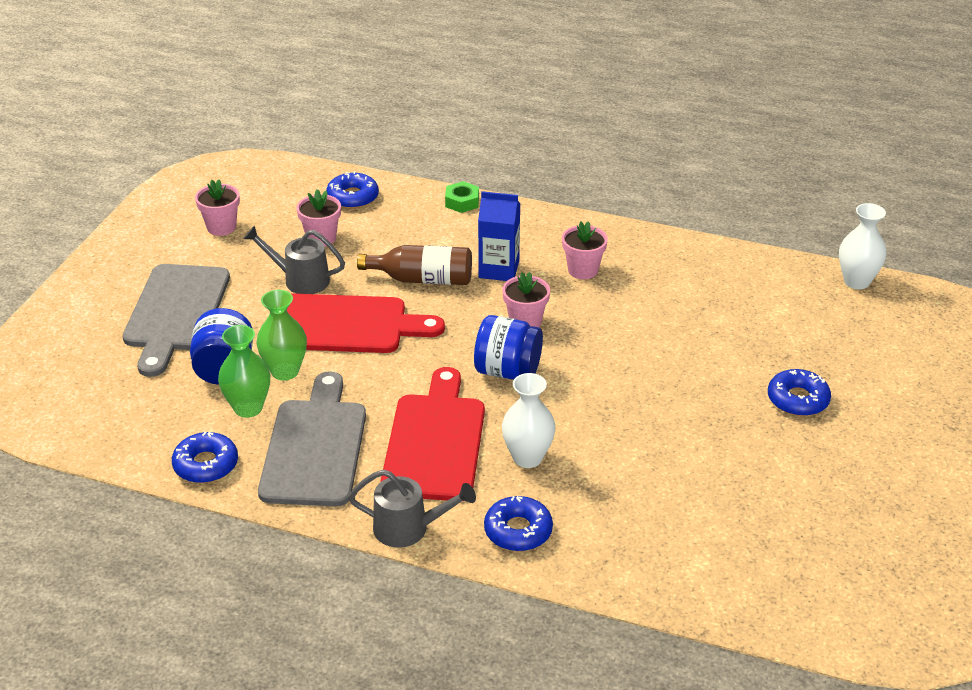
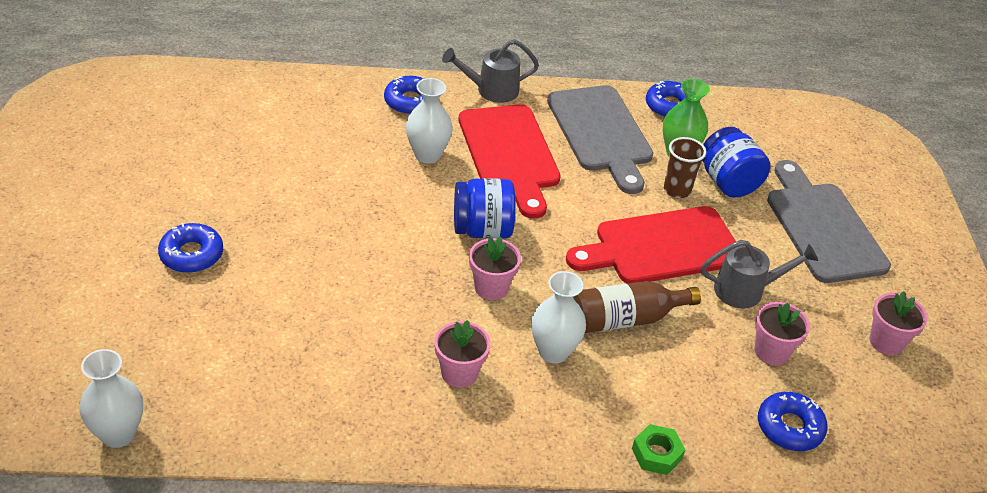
camera: 155 degrees right, 5 degrees up
green vase [256,290,307,381] -> brown cup [664,137,706,198]
blue carton [478,191,520,281] -> white vase [531,271,586,364]

